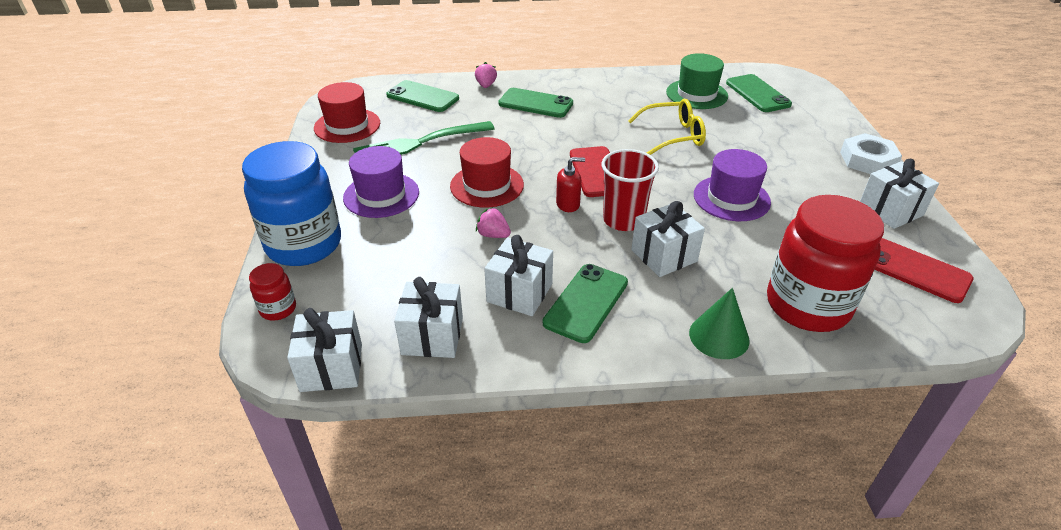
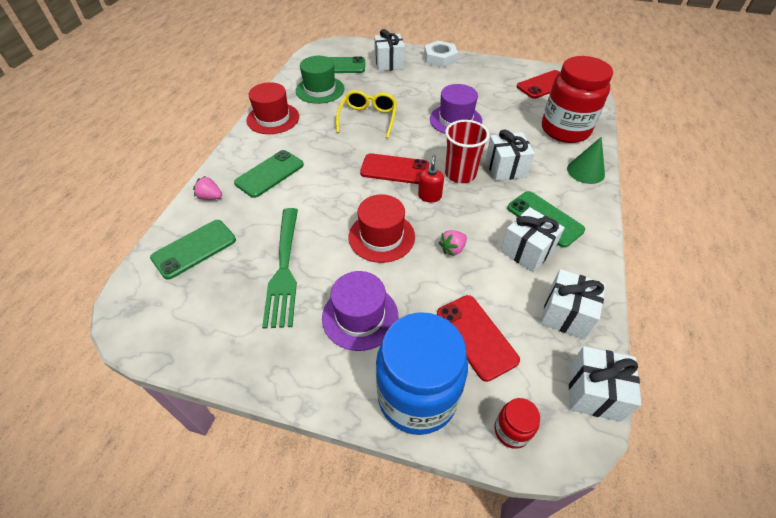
camera: 70 degrees left, 10 degrees up
red hat [314,82,380,143] -> red hat moved to [246,82,299,134]
white gift [860,159,939,229] -> white gift moved to [374,29,405,71]
none -> red phone [437,295,520,382]

